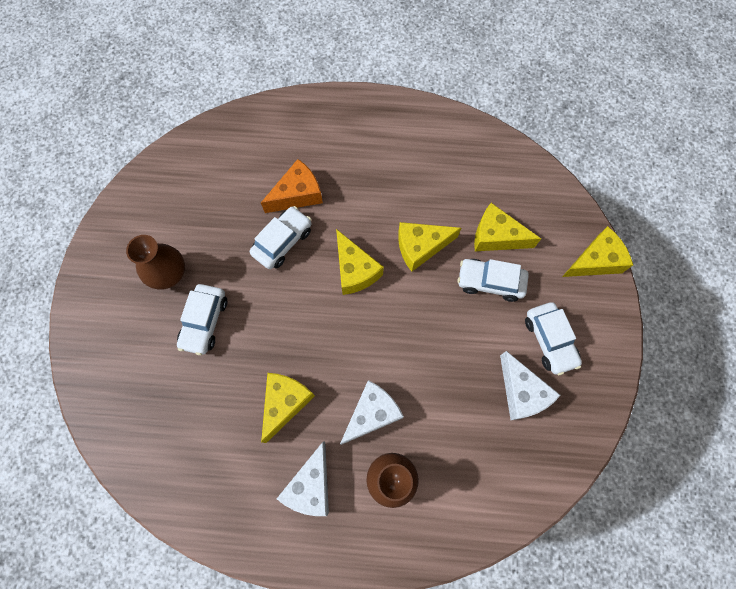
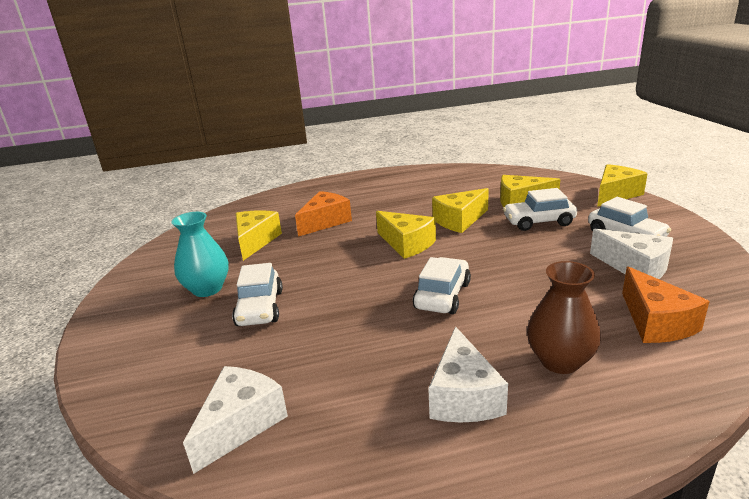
camera: 15 degrees left, 45 degrees down
brown vase [126,235,185,290] -> turquoise vase [171,212,229,297]
white car [250,206,311,269] -> white car moved to [413,257,471,314]
yellow cheese [261,373,315,443] -> yellow cheese moved to [235,210,282,261]
white cheese [340,380,404,445] -> white cheese moved to [183,366,288,474]
none -> orange cheese [622,266,710,343]

